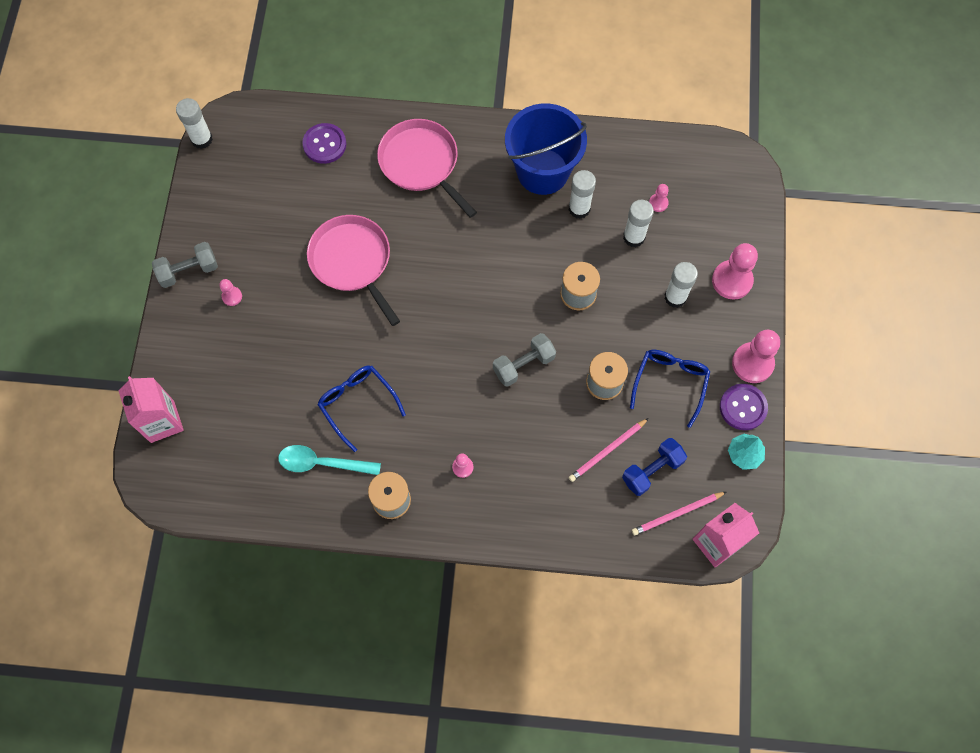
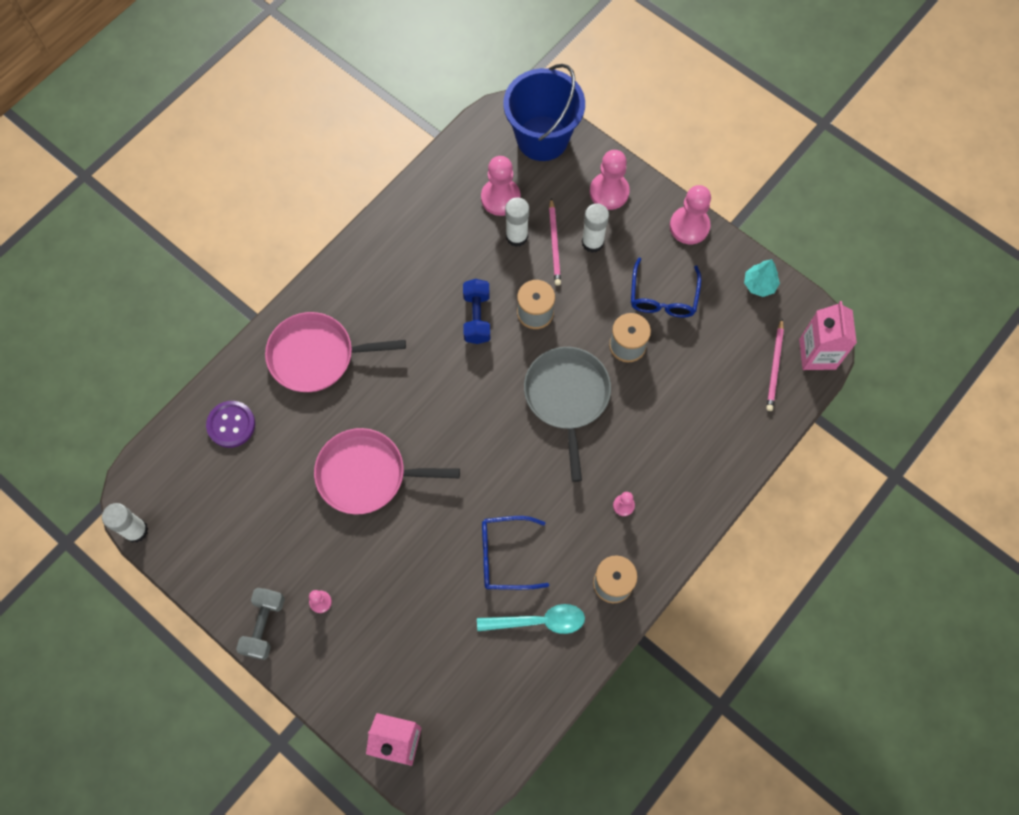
camera: 55 degrees left, 0 degrees up
turquoise spoon [278,445,381,475] -> turquoise spoon turned 135 degrees counterclockwise [477,604,585,634]
grey dumbbell [493,333,556,387] -> grey pan [524,347,611,482]
blue bucket [505,104,587,195] -> blue bucket moved to [503,64,585,161]
pink pencil [568,418,649,482] -> pink pencil moved to [549,198,561,286]
white glue stick [569,170,596,219] -> none
blue dumbbell [622,438,687,496] -> blue dumbbell moved to [463,279,490,344]
blue glasses [630,350,710,428] -> blue glasses turned 135 degrees counterclockwise [631,258,701,318]
pink pawn [649,184,669,212] -> pink pawn [481,156,521,216], size x2.03
purple button [720,384,768,430] -> none

